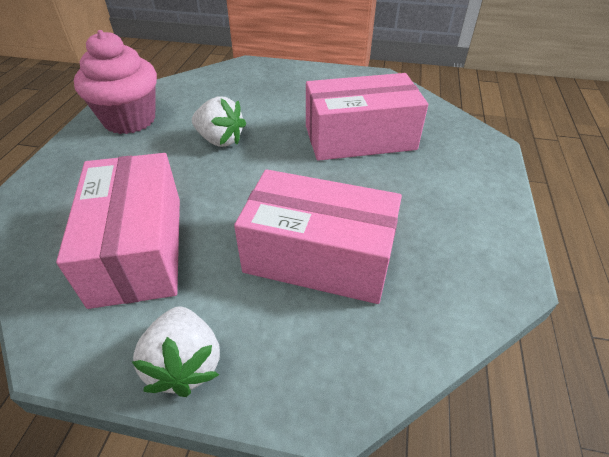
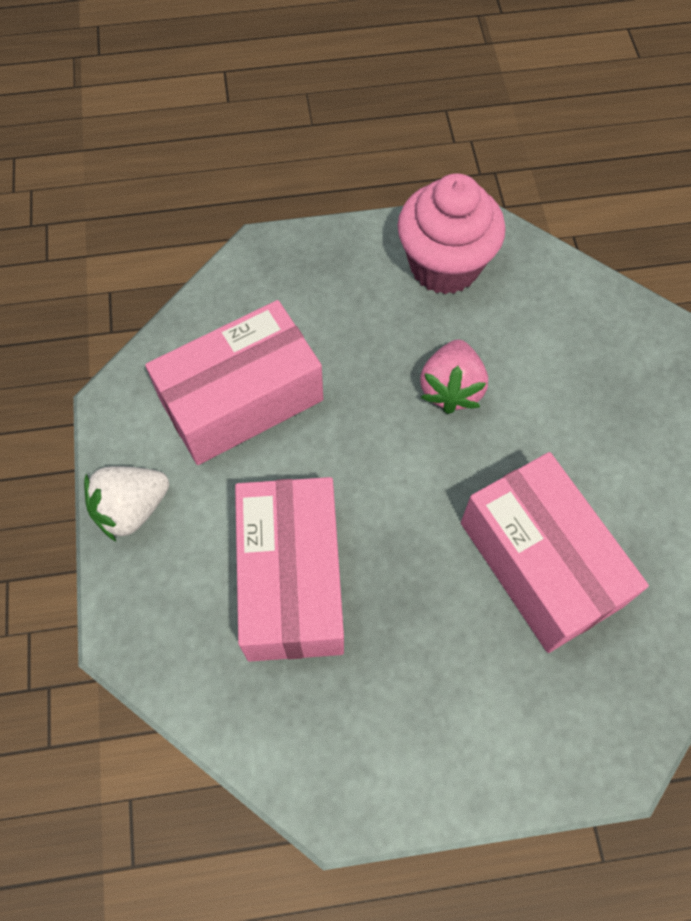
camera: 70 degrees right, 20 degrees up
white strawberry [192,96,246,147] -> pink strawberry [420,340,488,414]

